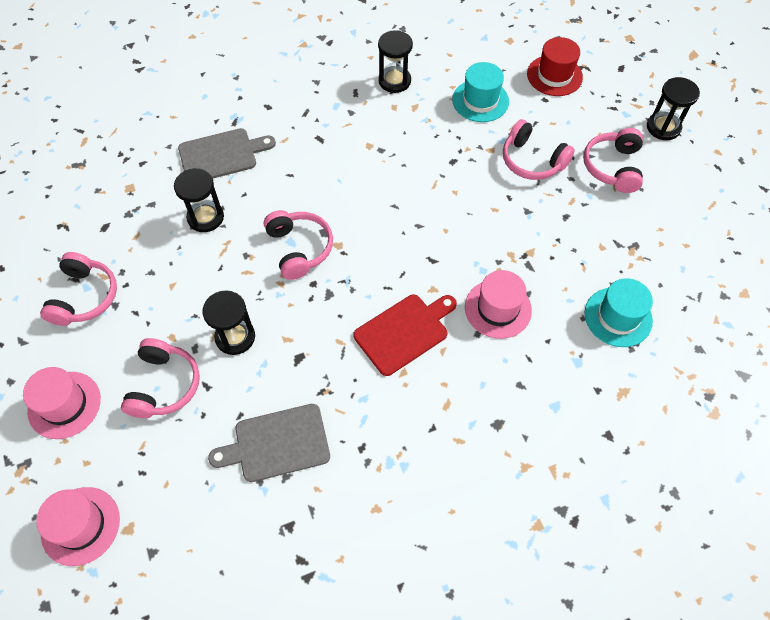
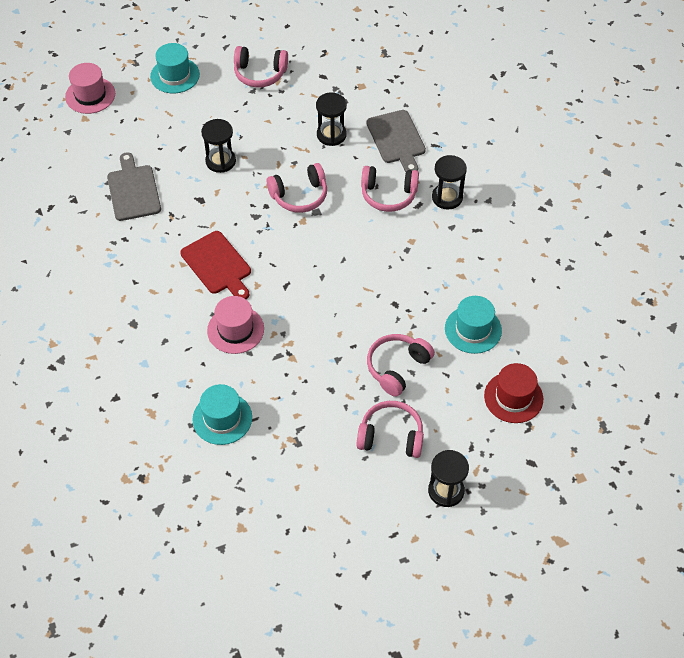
camera: 90 degrees right, 5 degrees down
pink hat [23,367,101,439] -> turquoise hat [150,43,200,93]
pink headphones [121,338,200,418] -> pink headphones moved to [361,166,419,212]
black hourglass [378,30,413,93] -> black hourglass moved to [432,155,467,209]

